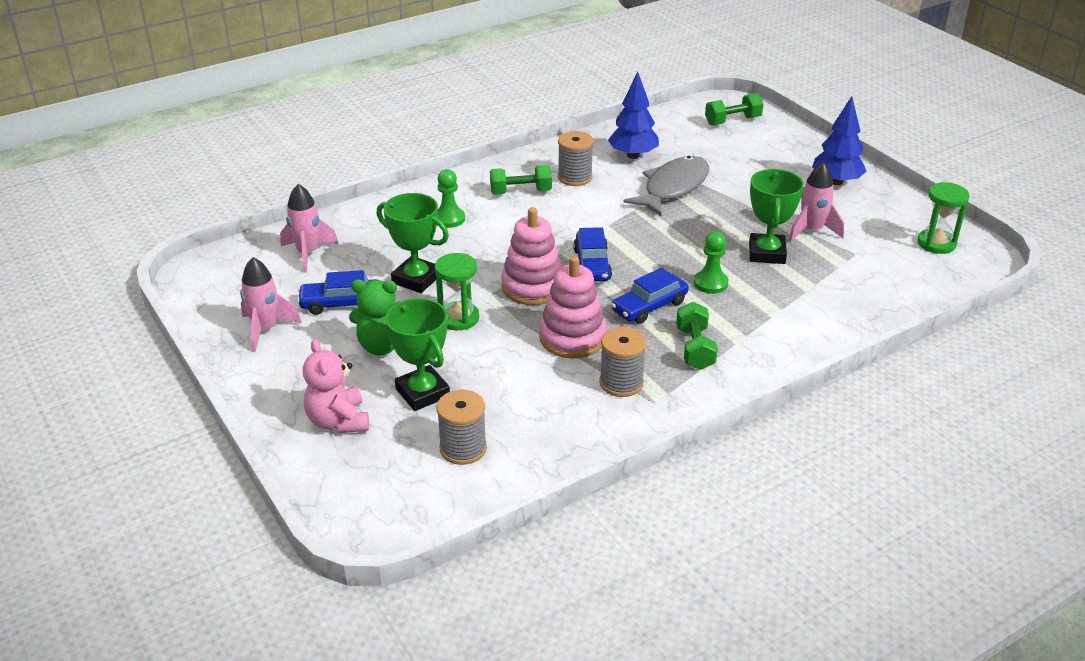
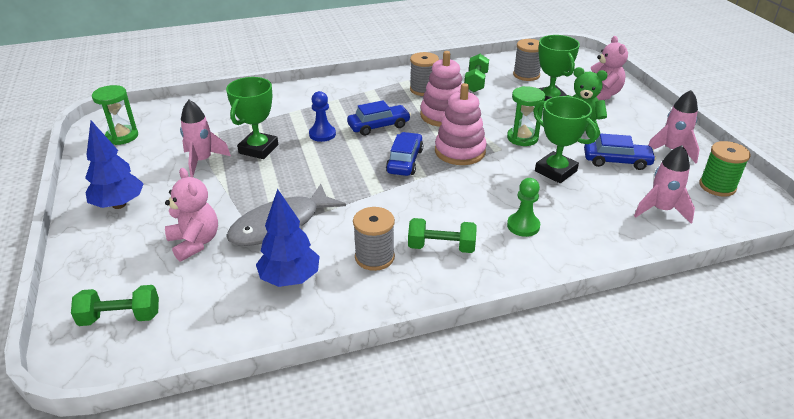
camera: 165 degrees left, 0 degrees up
green dumbbell [676,302,718,370] -> green dumbbell moved to [464,54,489,92]
green pawn [694,231,729,294] -> blue pawn [309,91,336,142]
none -> pink teddy bear [165,168,218,261]
none -> green spool [699,141,750,197]

